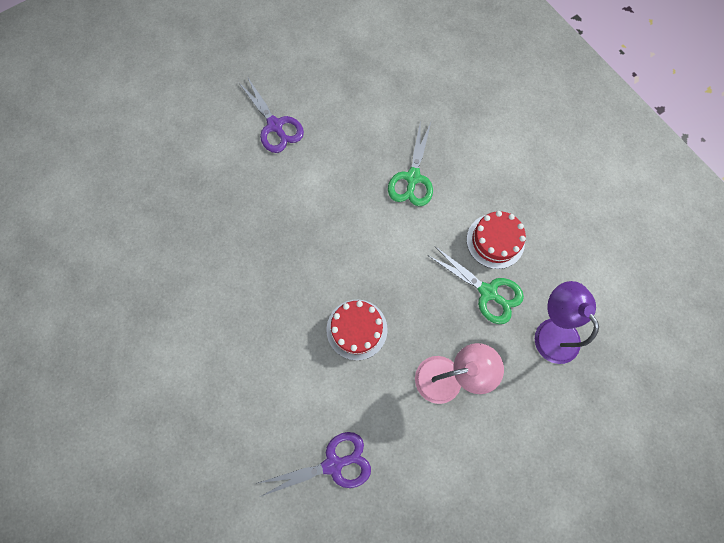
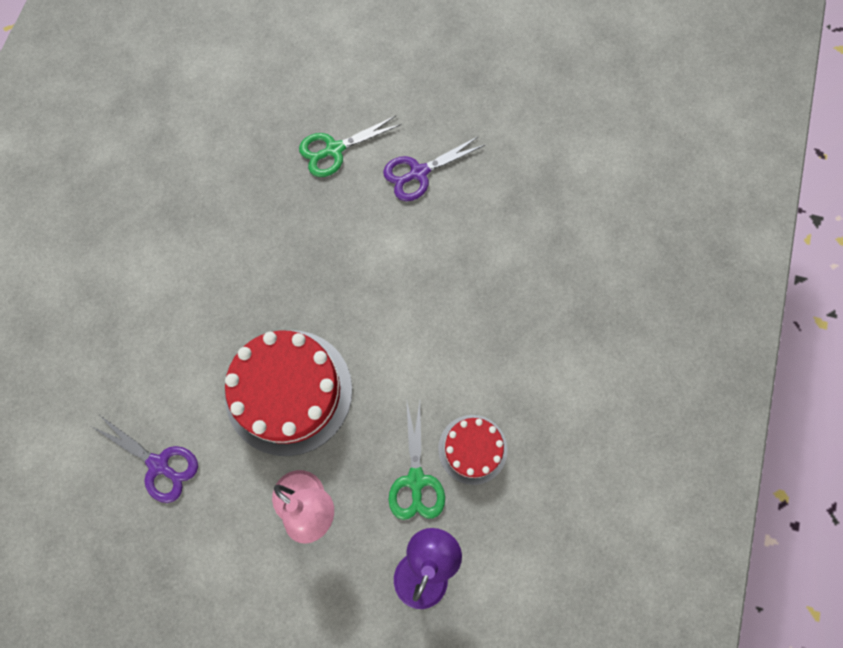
camera: 50 degrees right, 0 degrees up
purple scissors [238,78,304,153] -> purple scissors turned 45 degrees clockwise [383,136,485,201]
red cake [327,300,388,360] -> red cake [225,330,352,456], size x1.88
green scissors [388,120,433,206] -> green scissors moved to [299,116,402,177]

